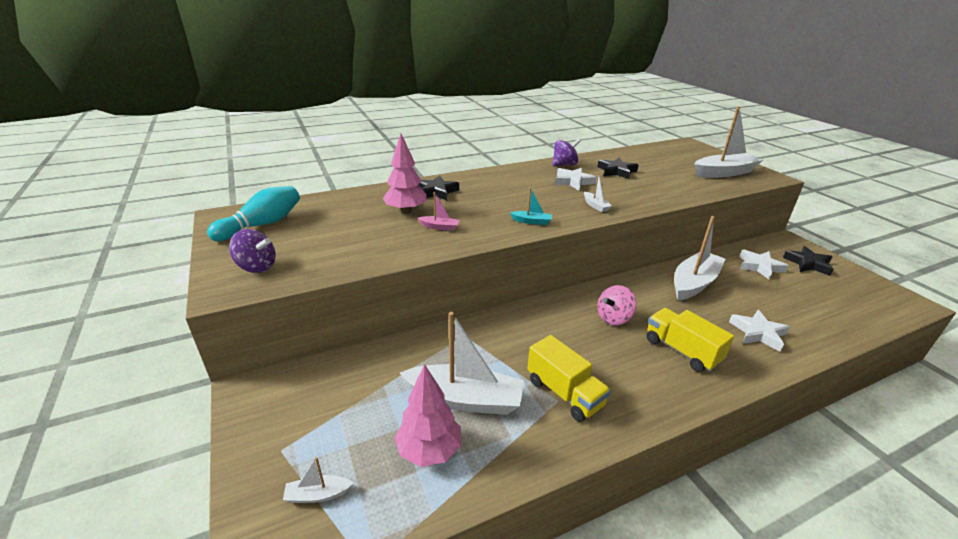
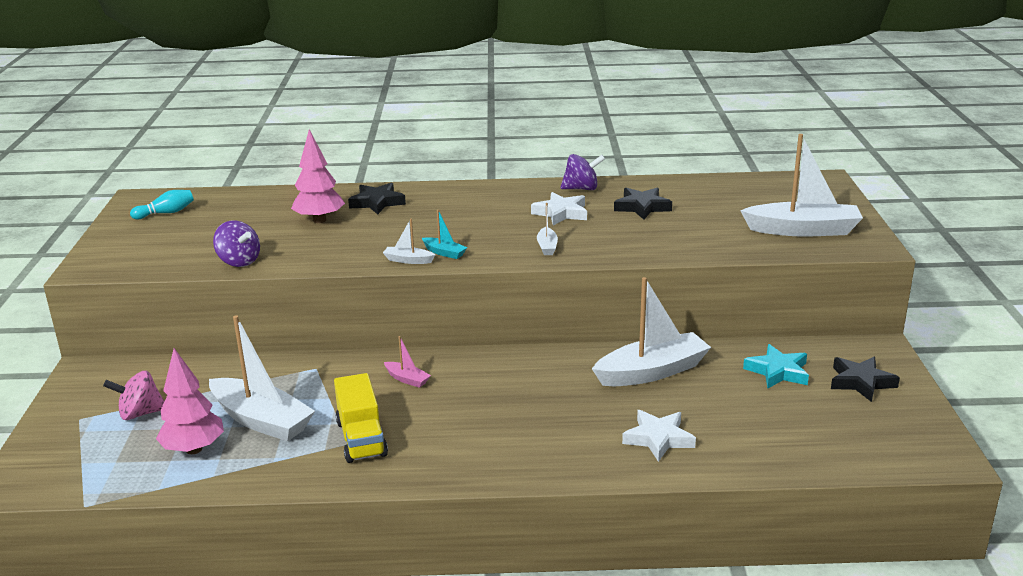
camera: 25 degrees right, 5 degrees down
turquoise bowling pin [207,186,300,241] -> turquoise bowling pin [130,190,194,219], size x0.60
purple spinning top [229,229,275,273] -> purple spinning top moved to [213,221,260,267]
white boat [283,457,354,503] -> white boat moved to [383,219,435,264]
pink boat [418,192,460,231] -> pink boat moved to [384,336,431,388]
pink spinning top [598,285,636,325] -> pink spinning top moved to [103,371,165,420]
yellow truck [646,308,734,372] -> none
white star [740,250,789,279] -> turquoise star [743,344,809,389]

